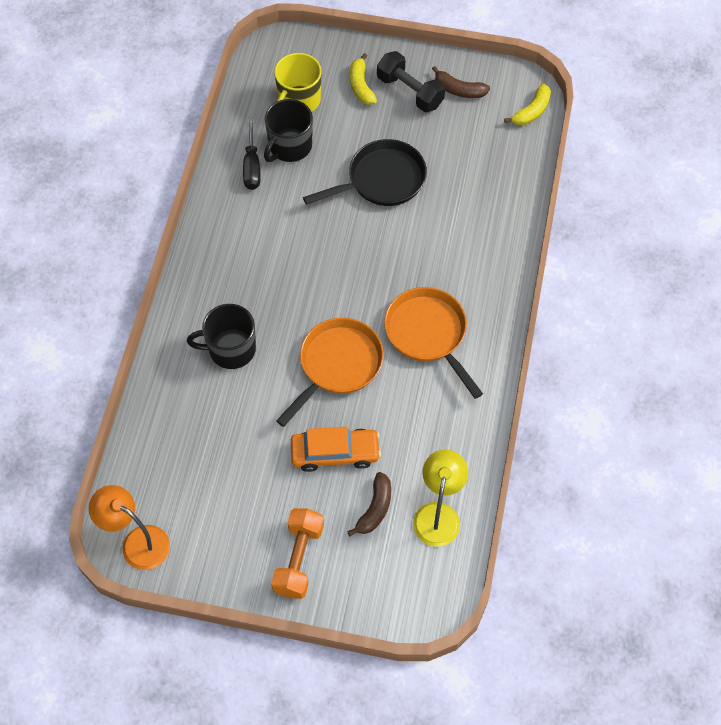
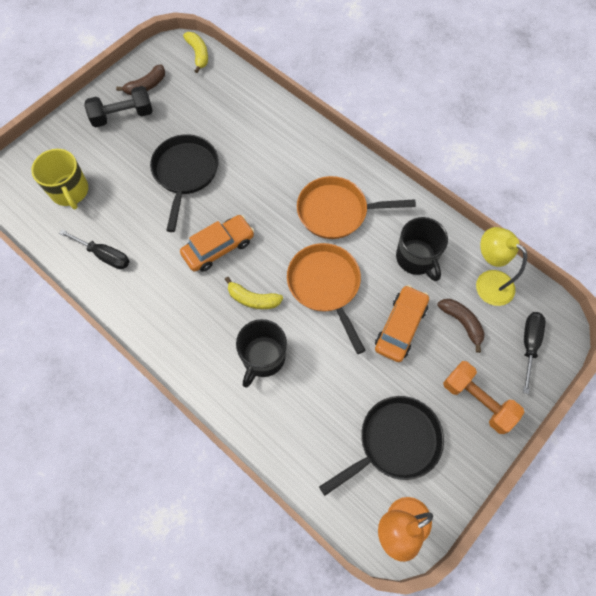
camera: 60 degrees left, 5 degrees up
black mug [264,99,313,162] -> black mug moved to [396,217,448,281]
yellow banana [350,53,377,105] -> yellow banana moved to [225,277,283,309]
none -> orange car [180,215,254,272]
none -> black pan [319,396,444,496]
none -> black screwdriver [523,312,546,394]

